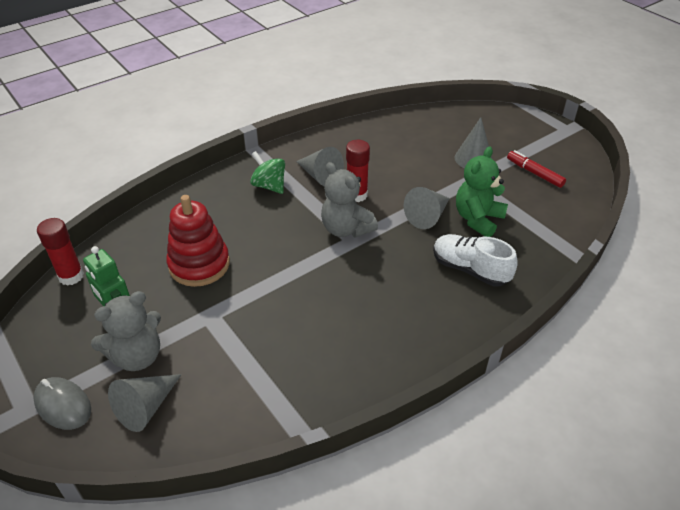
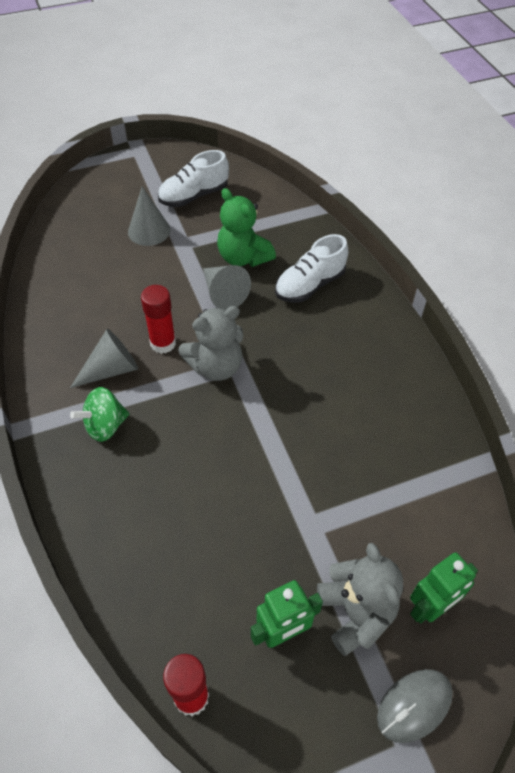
camera: 75 degrees left, 10 degrees up
grey cone [108,374,182,432] -> green robot [410,552,478,624]
red stacking toy [166,195,230,287] -> none
red marker [507,150,566,188] -> white shoe [158,150,229,207]

